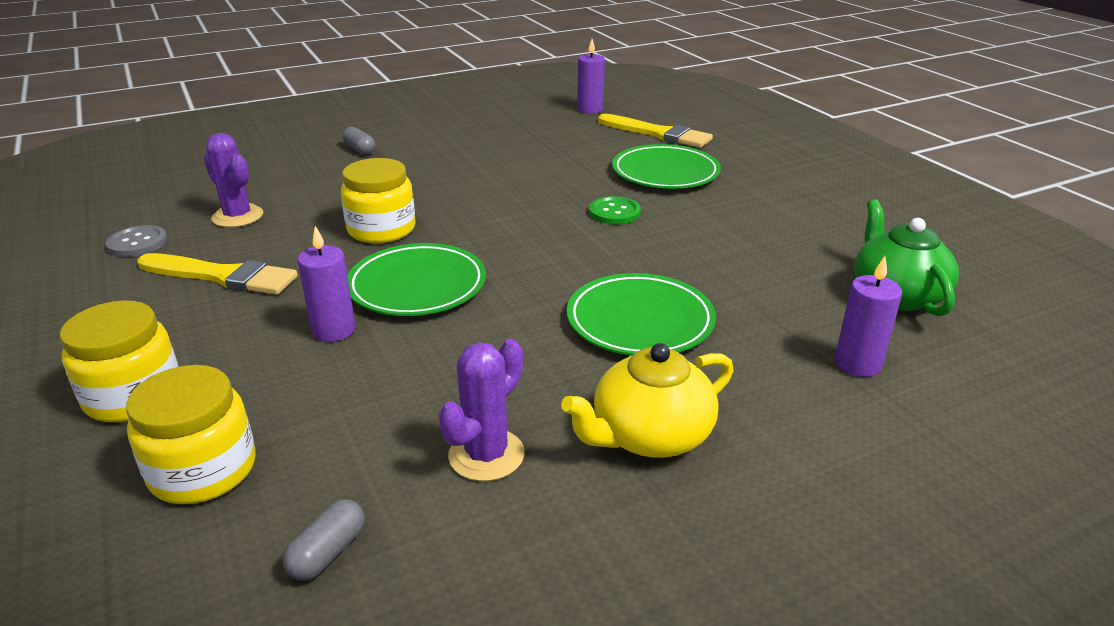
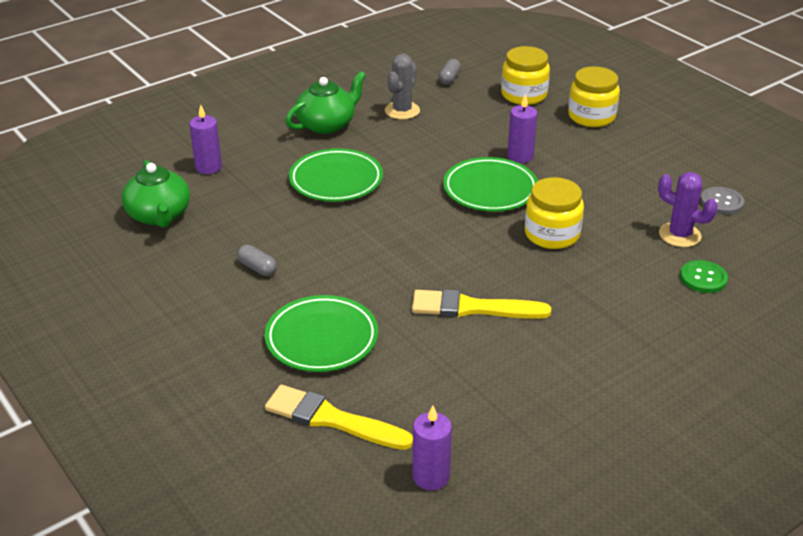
camera: 170 degrees right, 5 degrees up
yellow brush [138,253,298,295] -> yellow brush moved to [412,289,551,319]
grey capsule [342,127,375,155] -> grey capsule moved to [237,245,277,276]
purple cactus [438,339,524,481] -> grey cactus [385,54,420,120]
yellow teapot [561,343,734,458] -> green teapot [286,71,366,134]
green button [589,196,641,225] -> green button moved to [680,260,728,293]

